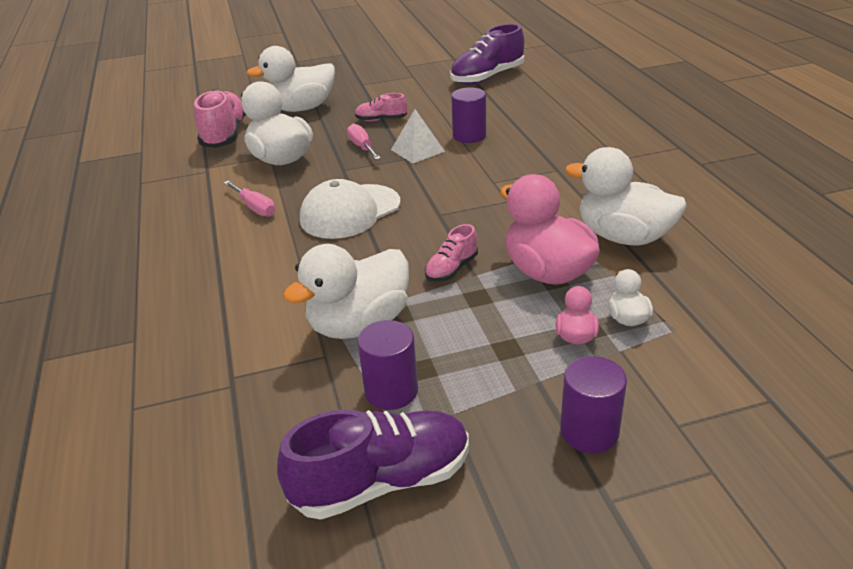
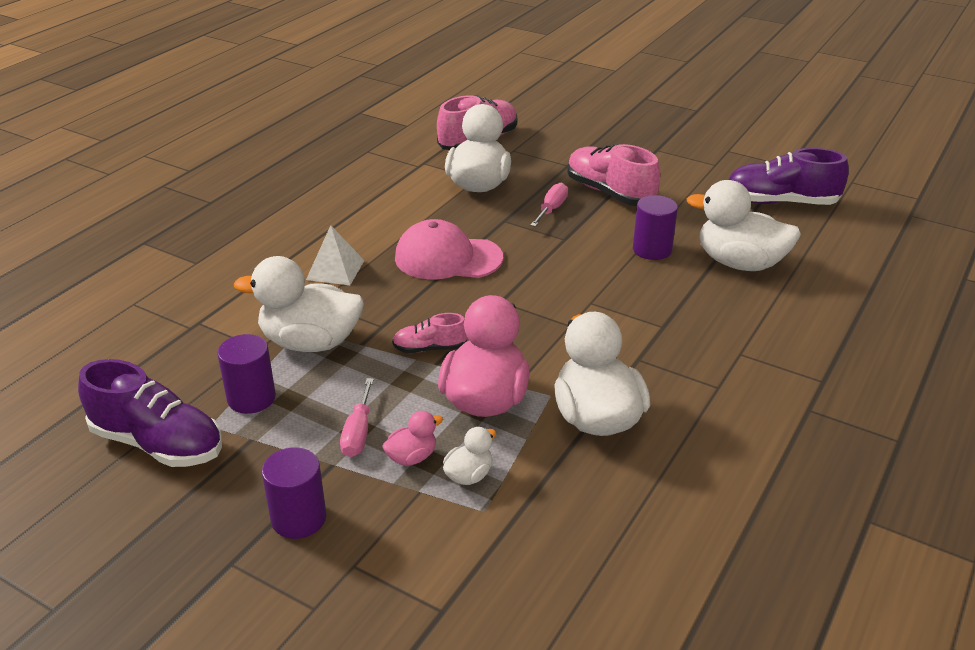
camera: 45 degrees right, 0 degrees up
pink screwdriver [223,181,275,217] -> pink screwdriver moved to [340,378,374,457]
white duck [246,46,335,112] -> white duck moved to [687,180,801,271]
white cap [300,179,400,239] -> pink cap [395,219,503,279]
pink shoe [355,93,407,121] -> pink shoe [567,144,661,206], size x1.88
white pyramid [391,109,445,164] -> white pyramid moved to [306,225,364,285]

